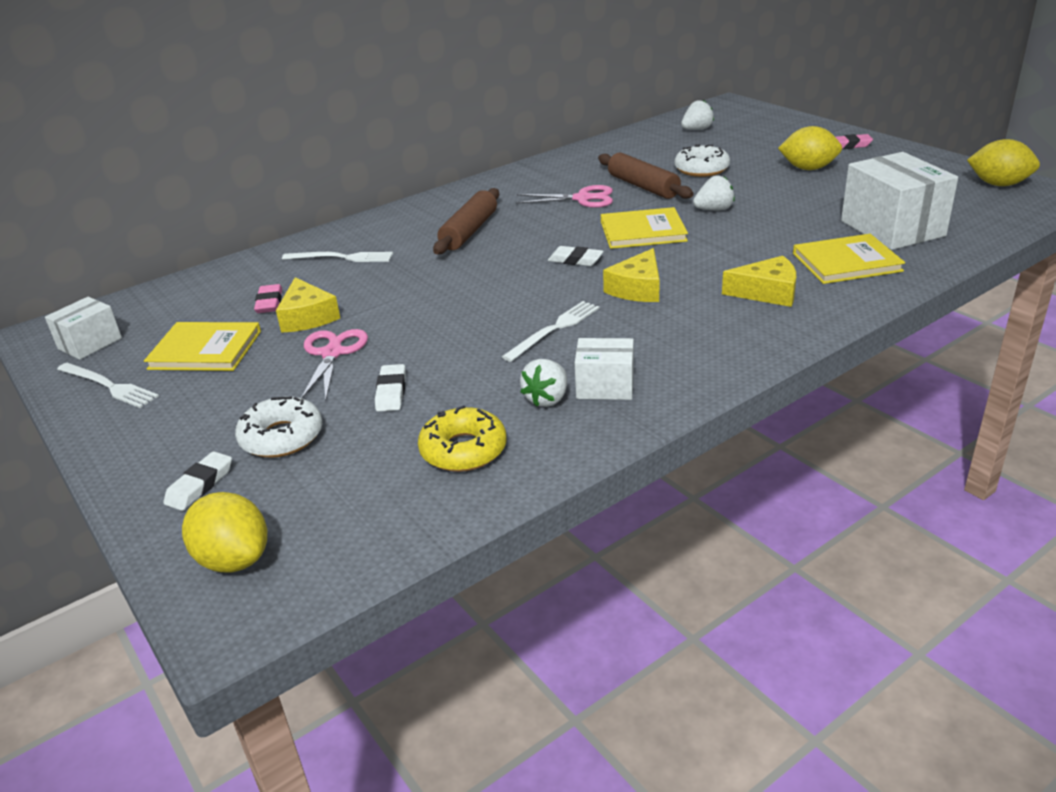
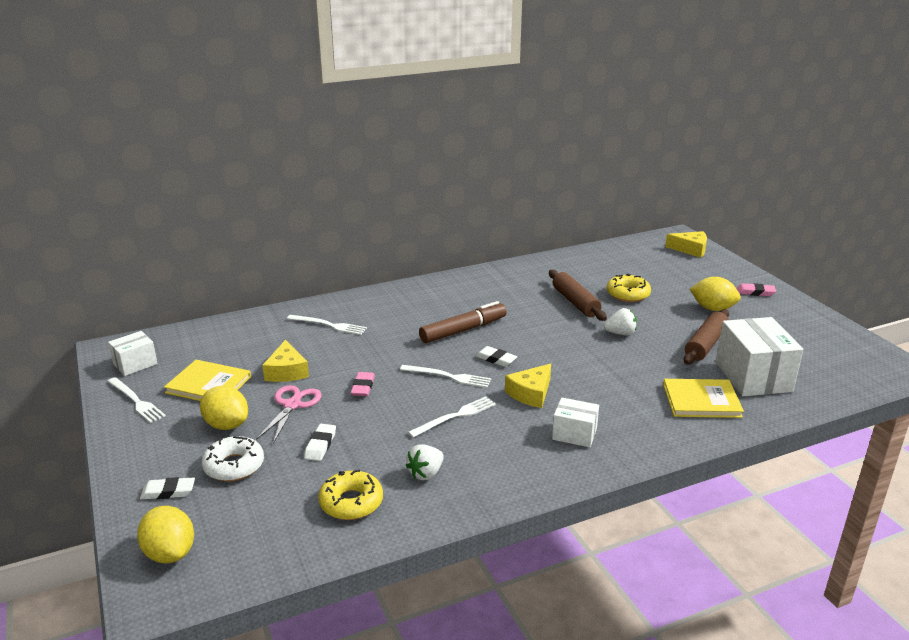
camera: 10 degrees right, 5 degrees down
white eraser [163,451,232,511] -> white eraser turned 45 degrees clockwise [140,477,195,499]
pink eraser [254,284,282,313] -> pink eraser moved to [351,372,375,396]
brown rolling pin [433,188,499,254] -> brown rolling pin moved to [683,309,729,365]
pink scissors [516,185,613,208] -> none
white box [575,338,634,400] -> white box moved to [552,397,599,447]
yellow book [601,207,688,249] -> none
white donut [675,144,730,177] -> yellow donut [607,274,651,302]
white strawberry [681,100,714,130] -> none
yellow cheese [722,256,796,307] -> yellow cheese moved to [665,231,707,258]
yellow lemon [967,139,1040,186] -> yellow lemon moved to [200,386,248,430]
none -> white fork [400,365,491,388]
none -> brown marker [419,301,507,343]

